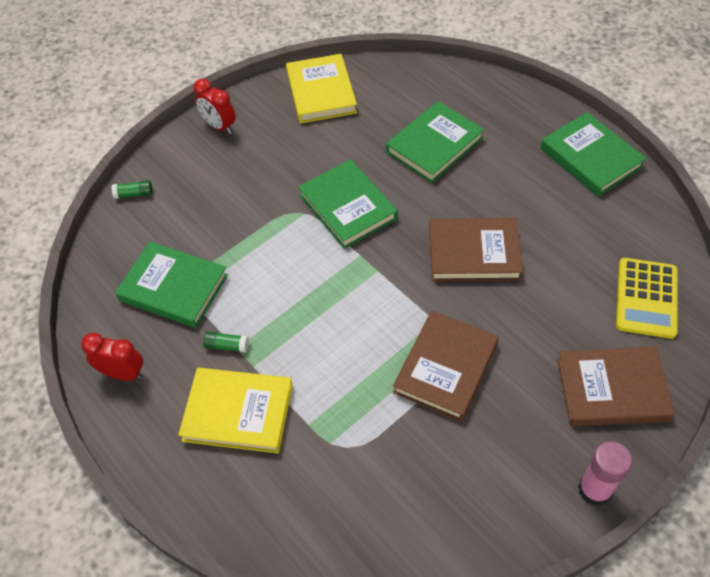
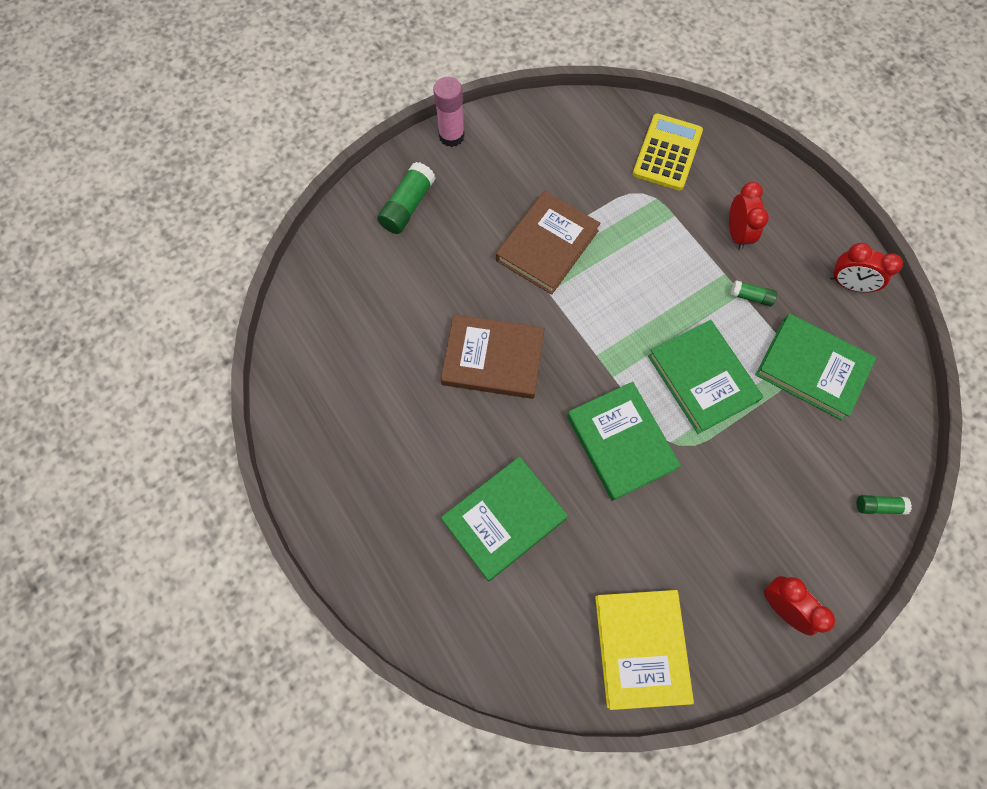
camera: 175 degrees left, 15 degrees up
yellow book [178,368,293,453] -> red clock [729,182,769,250]
green book [541,112,646,197] -> green book moved to [648,320,763,434]
brown book [557,347,675,426] -> green glue stick [377,162,435,234]
yellow calculator [616,258,678,339] -> yellow calculator moved to [633,114,703,191]

